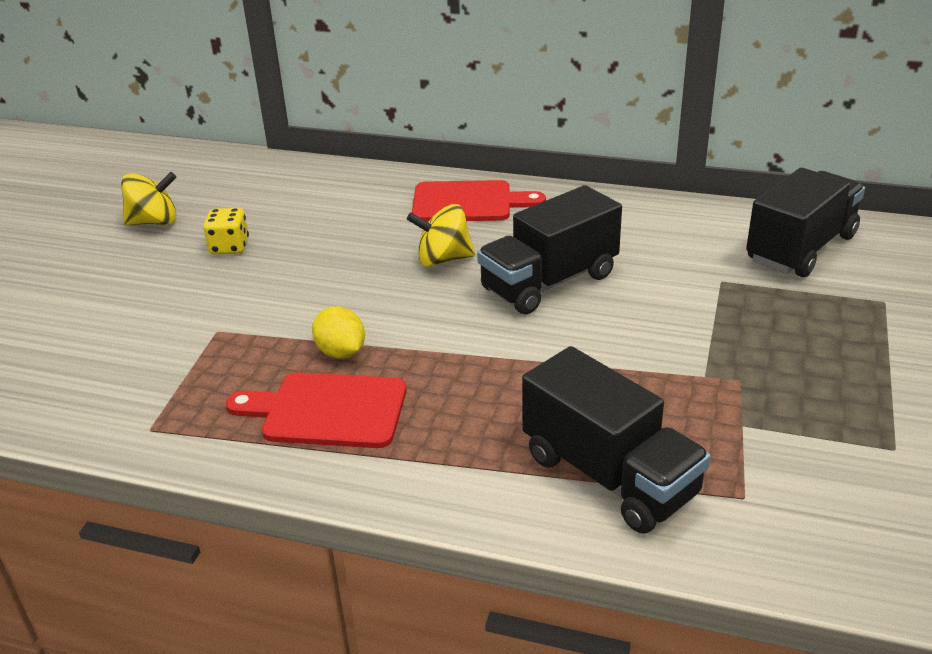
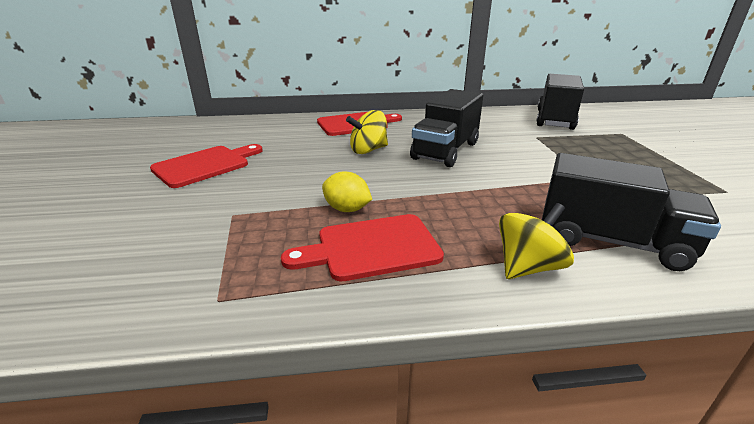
camera: 25 degrees left, 5 degrees down
yellow spinning top [121,172,177,225] -> yellow spinning top moved to [499,203,574,279]
yellow dice [203,208,249,254] -> red cutting board [150,144,263,188]

